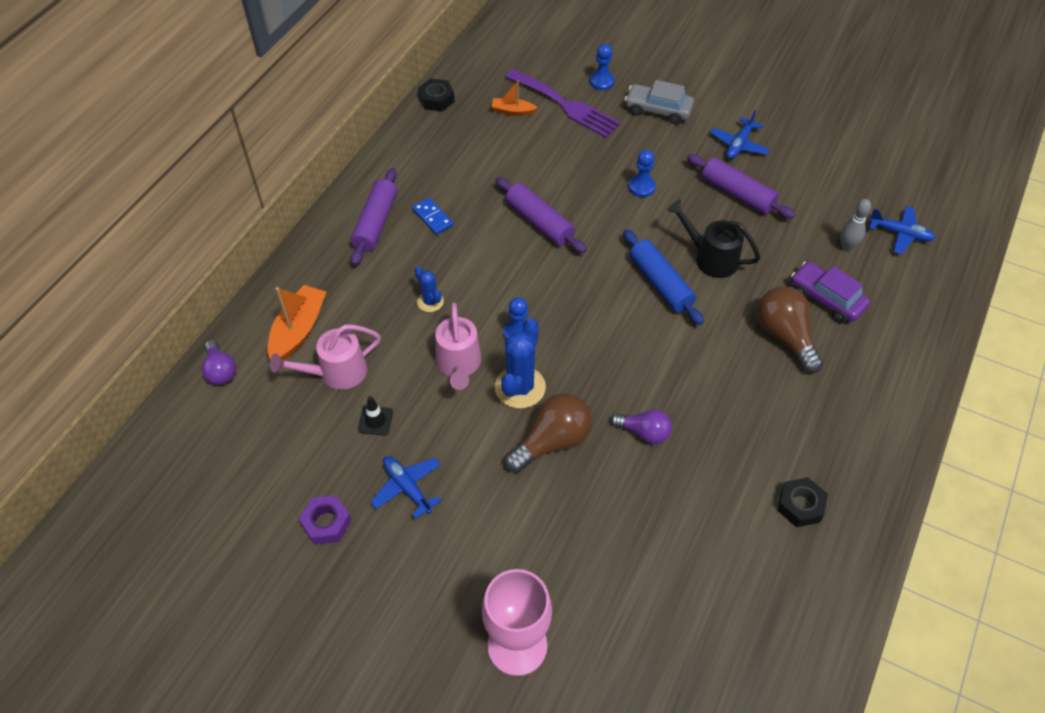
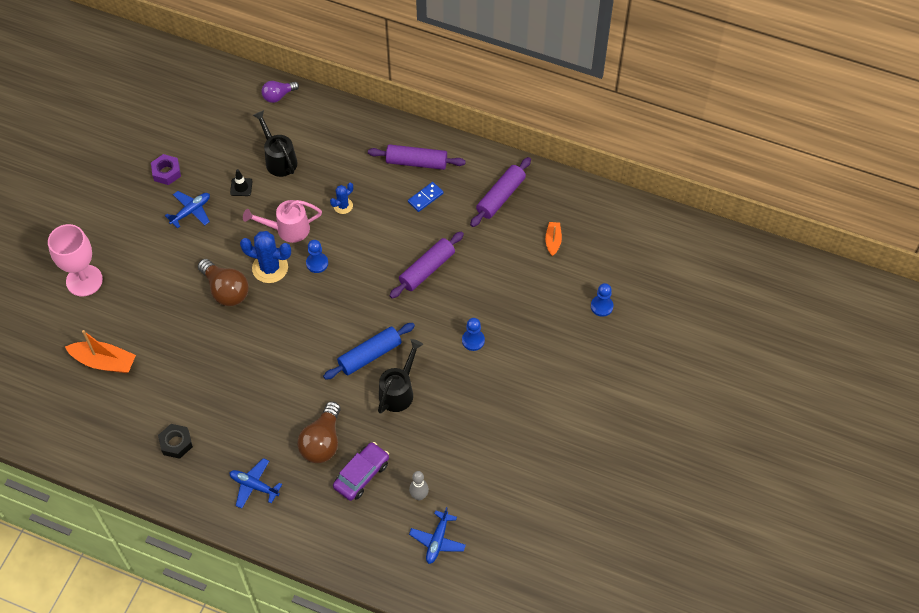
camera: 85 degrees right, 5 degrees up
orange boat [267,285,326,361] -> orange boat moved to [65,330,136,373]
pink watering can [270,325,381,390] -> black watering can [252,110,298,177]
black nut [418,78,455,111] -> none
purple fork [505,69,621,138] -> none
purple light bulb [611,410,672,444] -> none
grey car [625,80,694,124] -> none
purple rolling pin [687,154,795,219] -> purple rolling pin moved to [470,157,531,227]
blue plane [710,110,770,159] -> blue plane moved to [229,458,282,509]
brown light bulb [757,286,823,373] -> brown light bulb turned 135 degrees clockwise [298,401,341,463]

